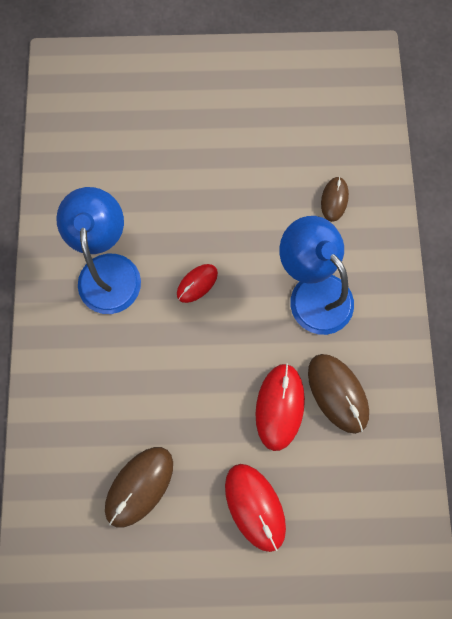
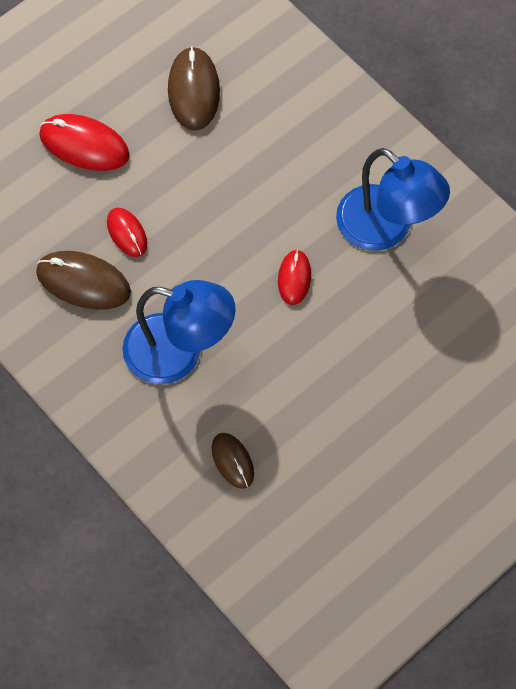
camera: 140 degrees right, 10 degrees down
red mouse [255,363,305,451] -> red mouse [107,208,147,257], size x0.60

